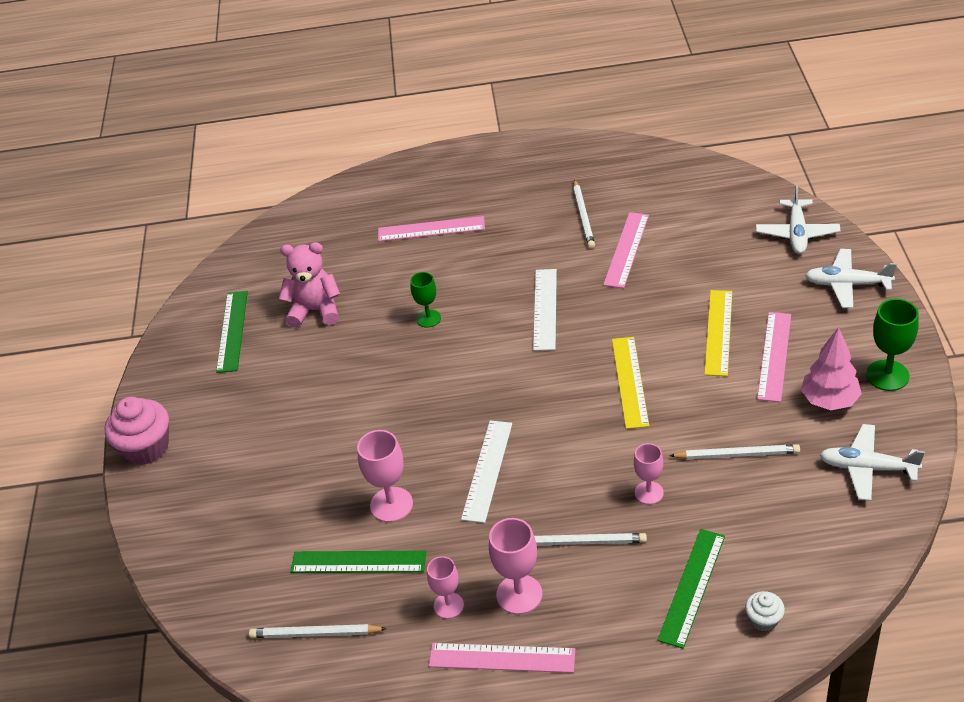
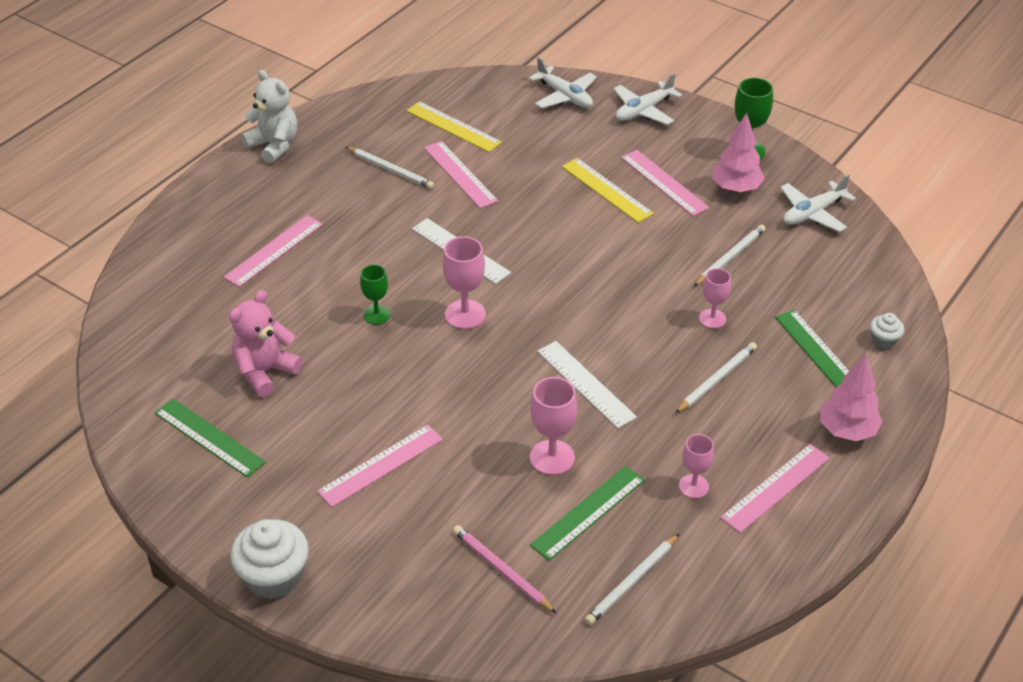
camera: 55 degrees left, 0 degrees up
pink cupcake [104,397,169,465] -> white cupcake [230,519,309,599]
pink goblet [489,518,542,614] -> pink goblet moved to [442,236,486,329]
yellow ruler [612,337,649,429] -> yellow ruler moved to [406,101,502,152]
none -> white teddy bear [242,70,297,164]
none -> pink ruler [317,425,443,507]
none -> pink pencil [453,525,556,613]
none -> pink tree [820,354,883,441]

